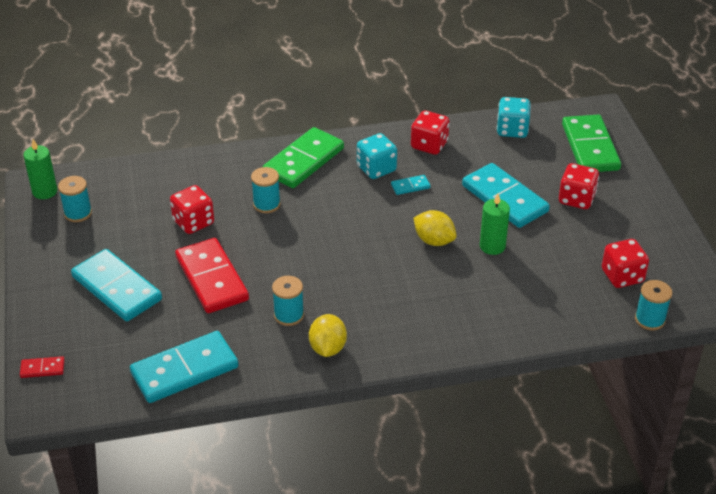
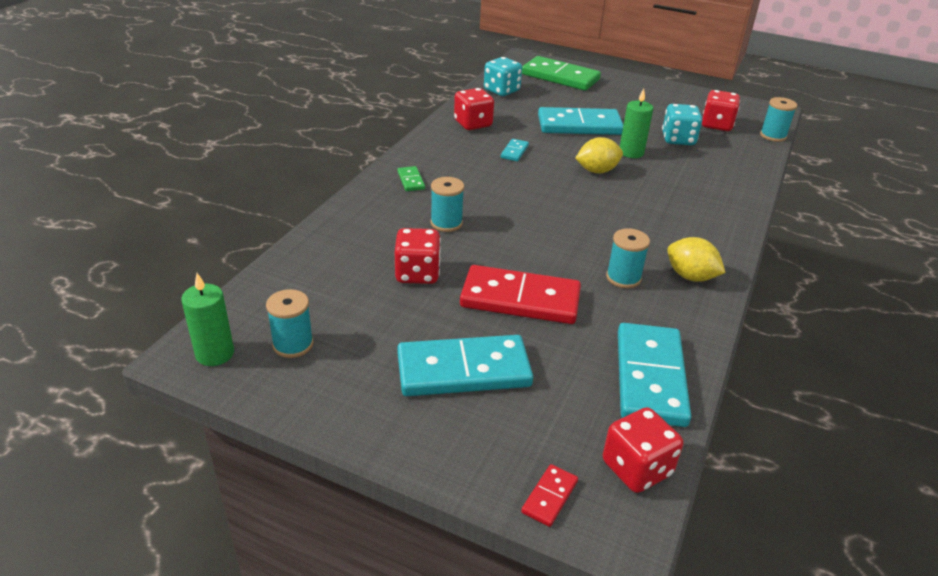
camera: 55 degrees left, 5 degrees down
green domino [263,127,344,188] -> green domino [398,166,425,191], size x0.43
turquoise dice [357,133,397,179] -> turquoise dice moved to [662,104,702,145]
red dice [559,163,599,209] -> red dice moved to [603,407,683,493]

